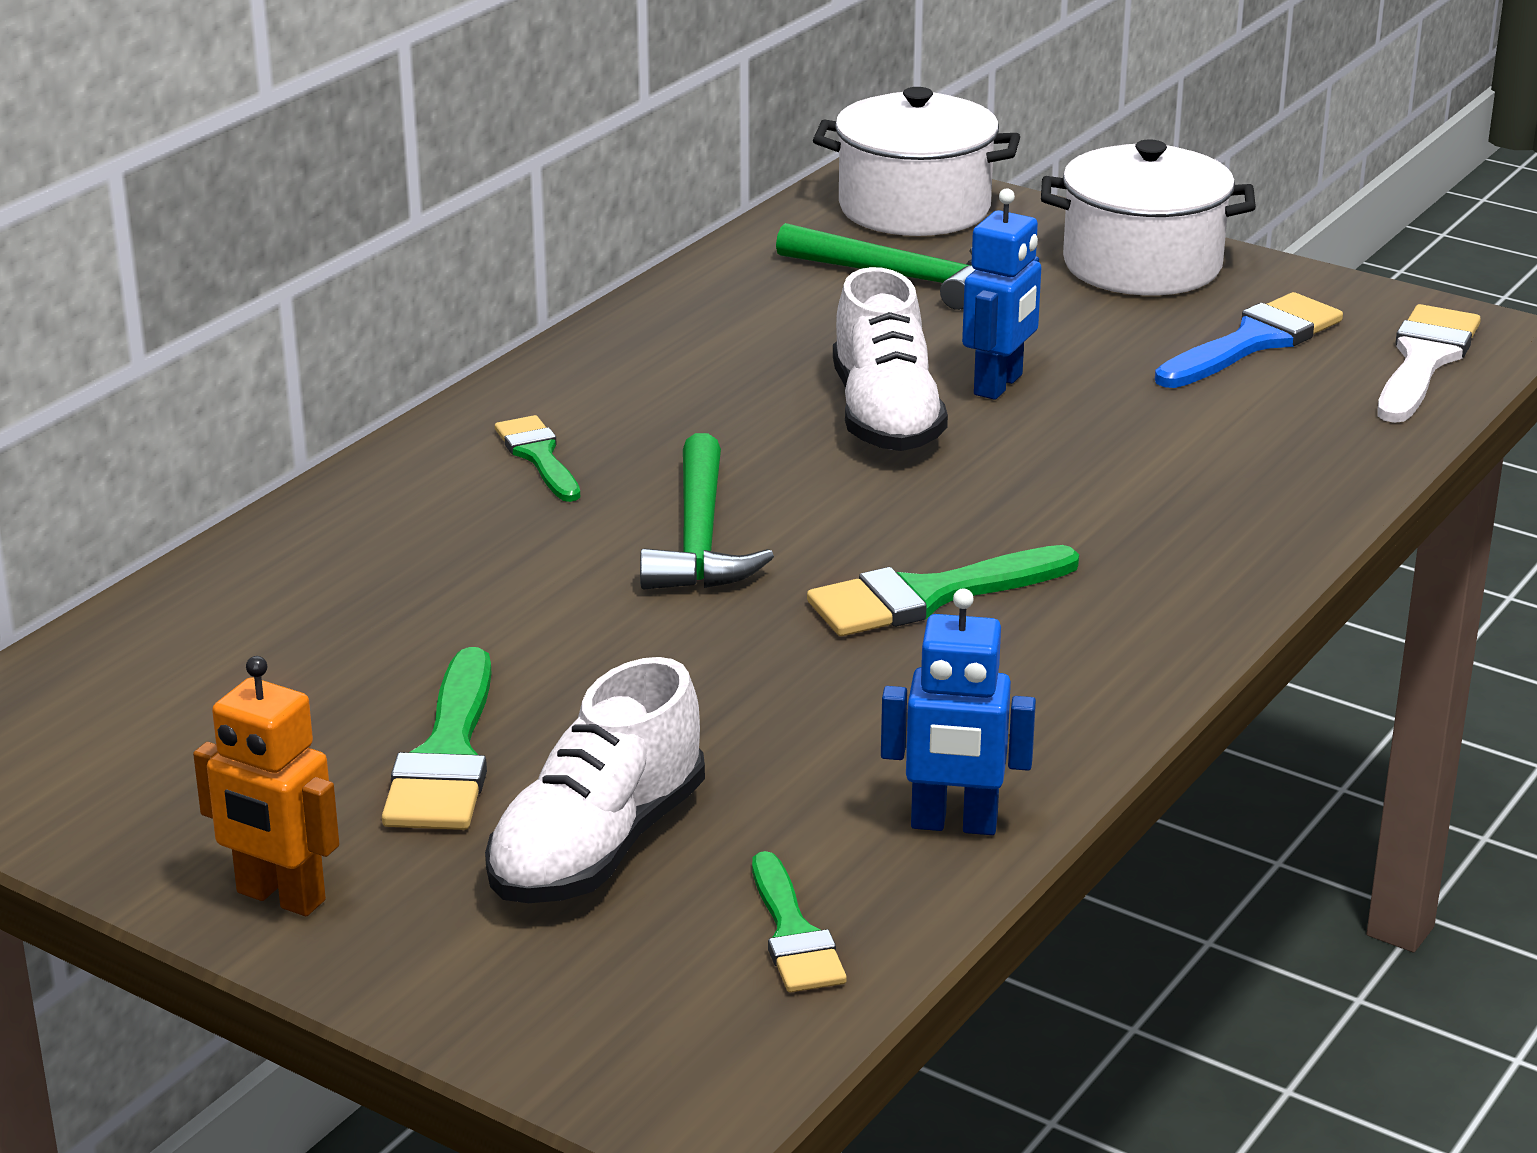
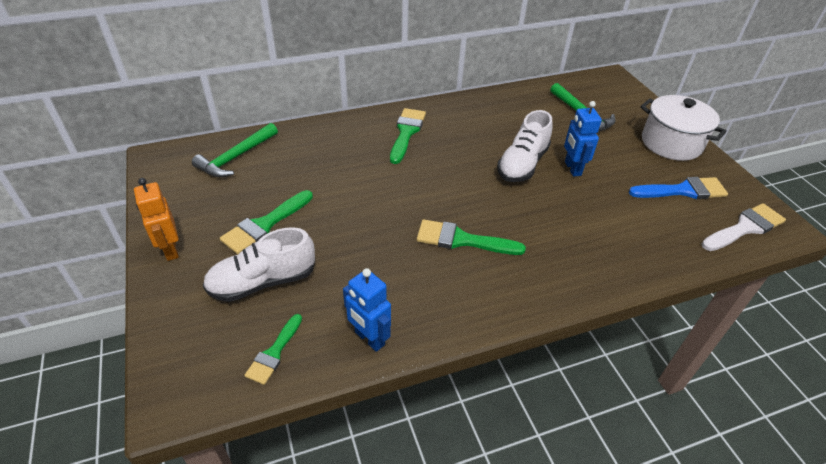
camera: 35 degrees right, 15 degrees up
green brush [495,415,580,502] -> green brush [390,108,426,164], size x1.54
green hammer [640,433,774,589] -> green hammer moved to [192,123,278,177]
white pot [813,87,1020,236] -> none
blue robot [962,188,1041,400] -> blue robot turned 105 degrees clockwise [564,101,602,177]

